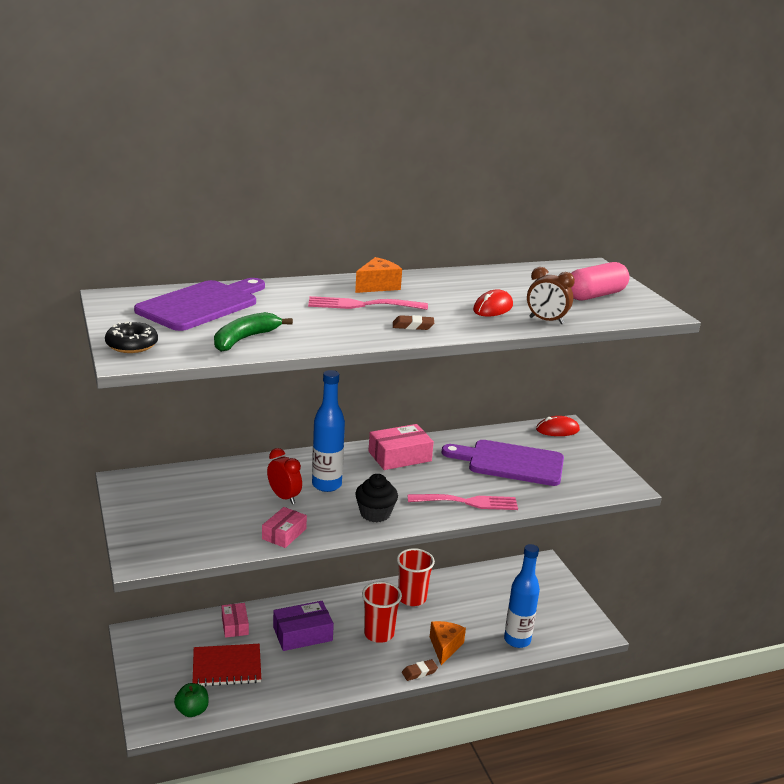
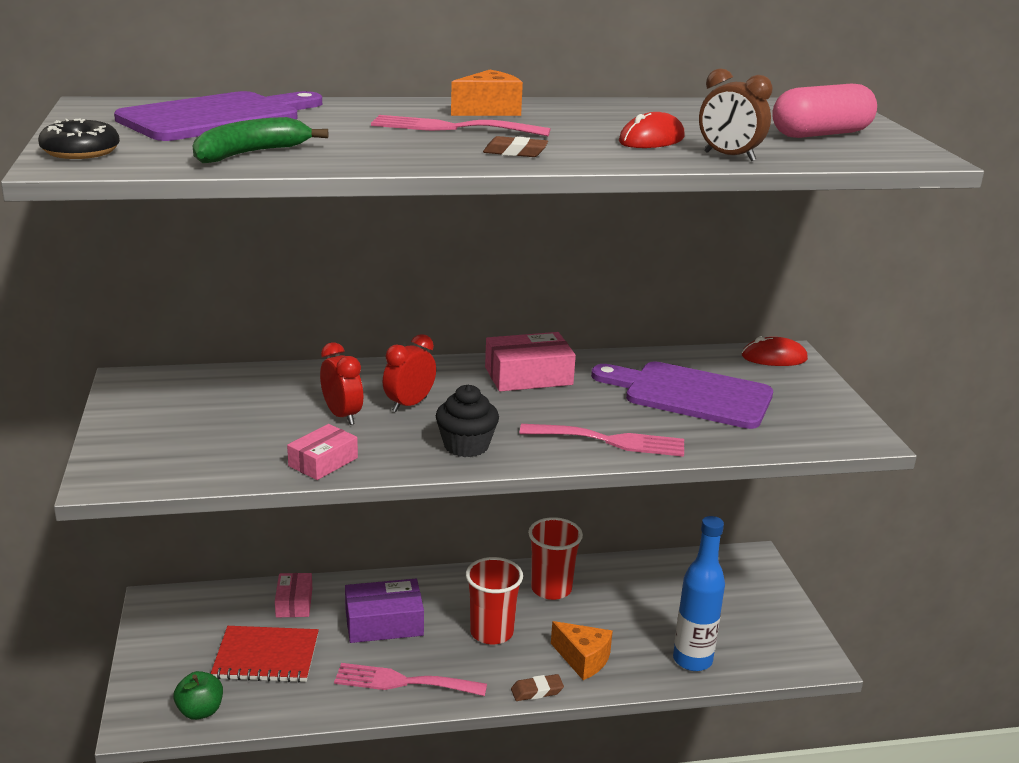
camera: 10 degrees right, 0 degrees up
blue bottle [312,370,345,492] -> red clock [383,334,436,412]
orange cheese [430,621,466,665] -> orange cheese turned 105 degrees clockwise [551,621,613,680]
none -> pink fork [334,663,487,696]

